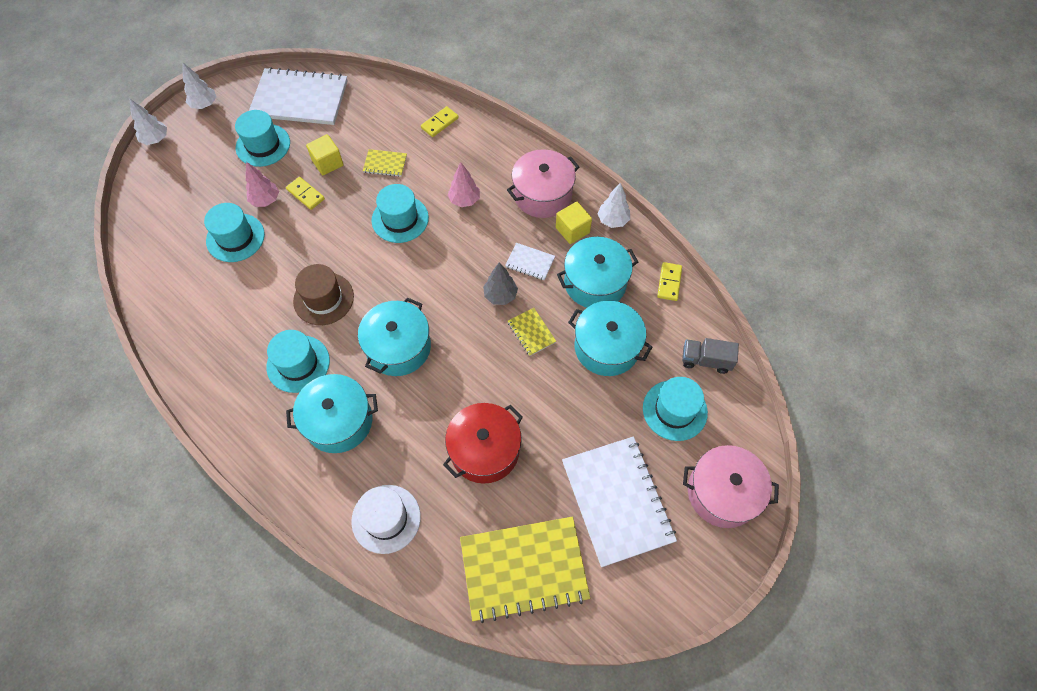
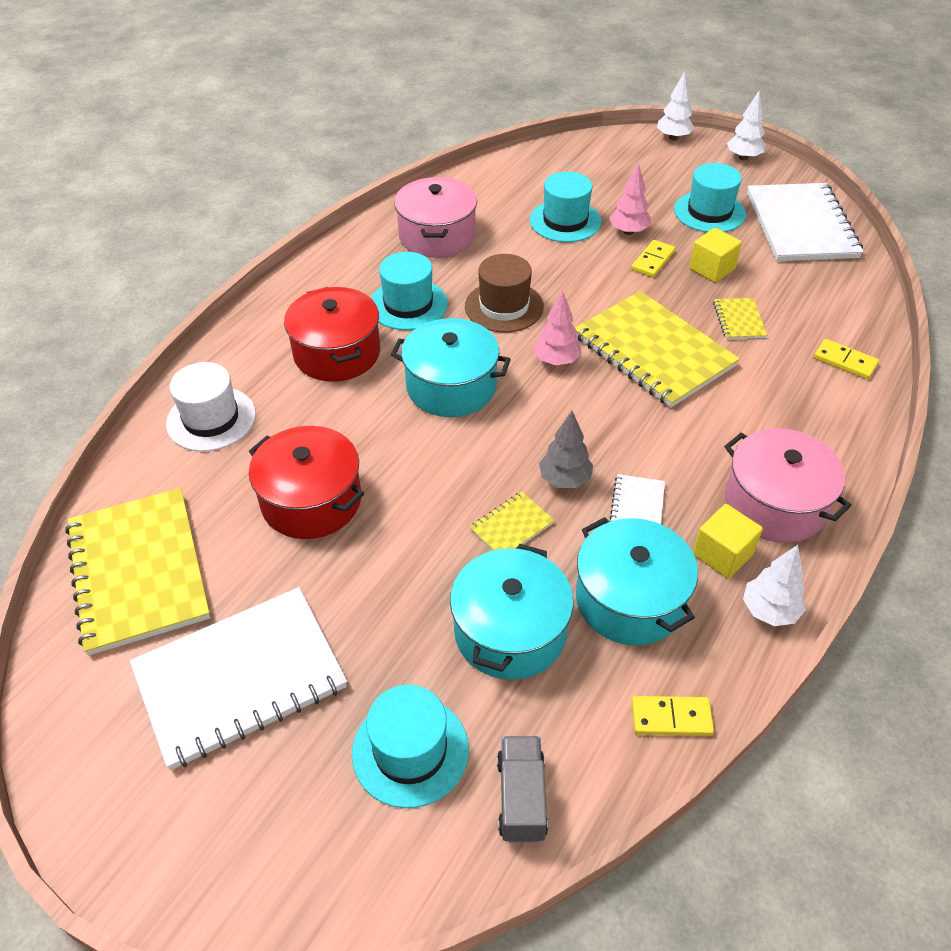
camera: 80 degrees right, 15 degrees down
turquoise pot [286,374,378,453] -> red pot [284,287,380,382]
turquoise hat [372,184,429,243] -> yellow notebook [575,291,740,408]
pink tree [447,162,480,207] -> pink tree moved to [533,290,582,365]
pink pot [683,445,779,528] -> pink pot moved to [394,177,477,258]

